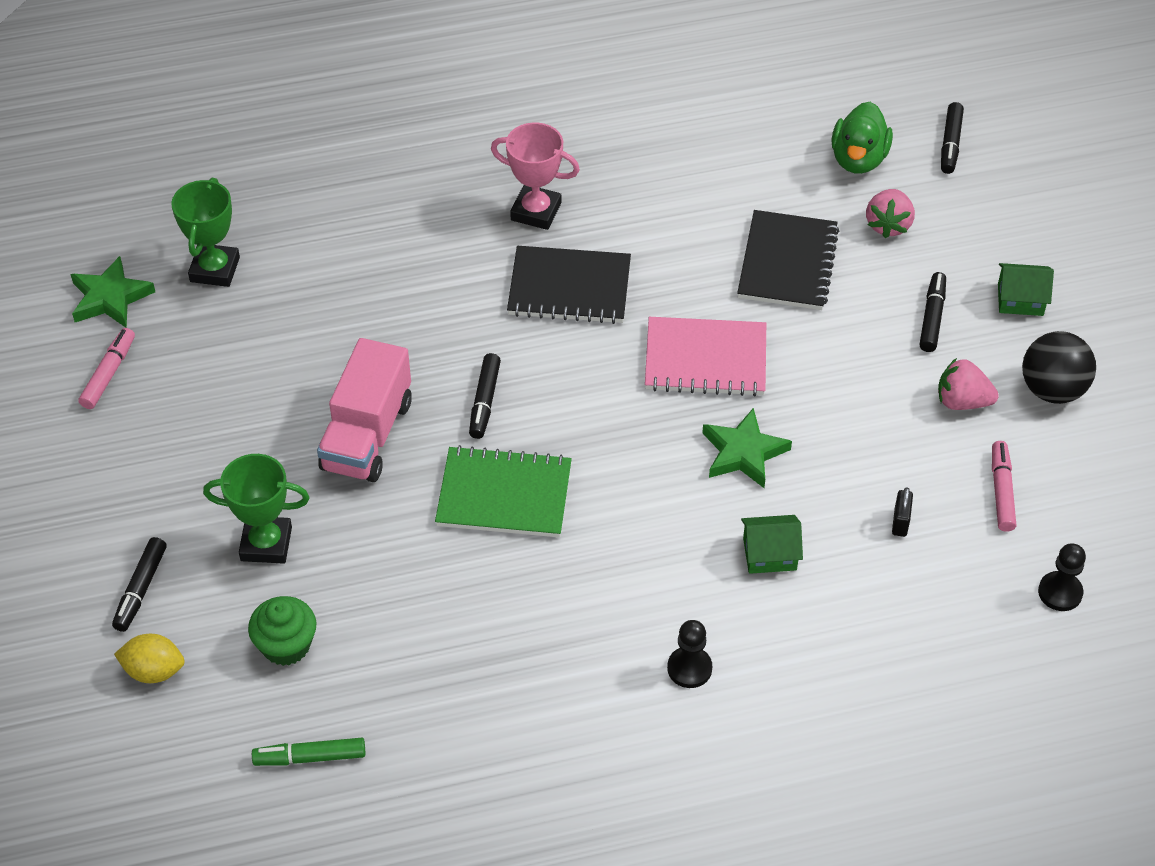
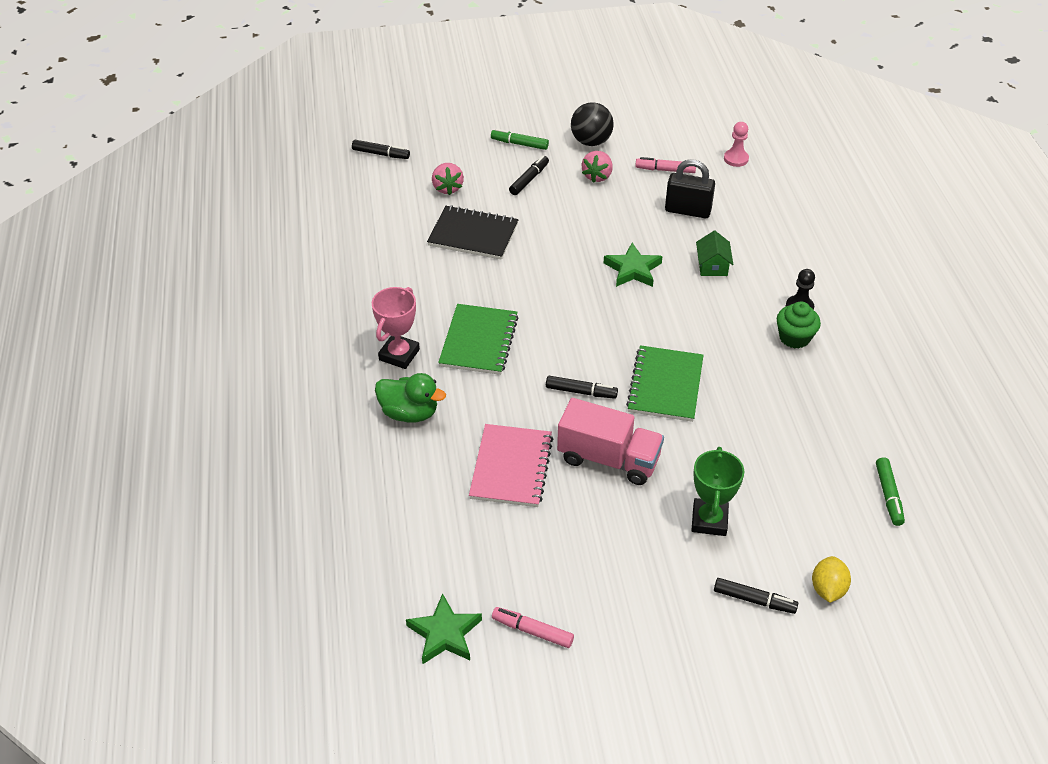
camera: 85 degrees left, 5 degrees down
green trophy [171,178,240,287] -> none
green cupcake [248,596,317,666] -> green cupcake moved to [776,302,821,349]
black notebook [507,246,631,324] -> green notebook [438,304,519,375]
pink notebook [645,317,766,397] -> pink notebook moved to [469,424,553,507]
green duck [831,102,893,174] -> green duck moved to [375,373,446,423]
pink strawberry [866,189,915,238] -> pink strawberry turned 60 degrees clockwise [432,163,464,195]
black padlock [892,487,913,537] -> black padlock [665,160,715,218], size x2.05
black marker [920,272,946,352] -> black marker turned 105 degrees clockwise [509,156,549,195]
green house [998,263,1054,316] -> green marker [491,129,549,150]
black pawn [1038,543,1086,611] -> pink pawn [724,122,749,167]

